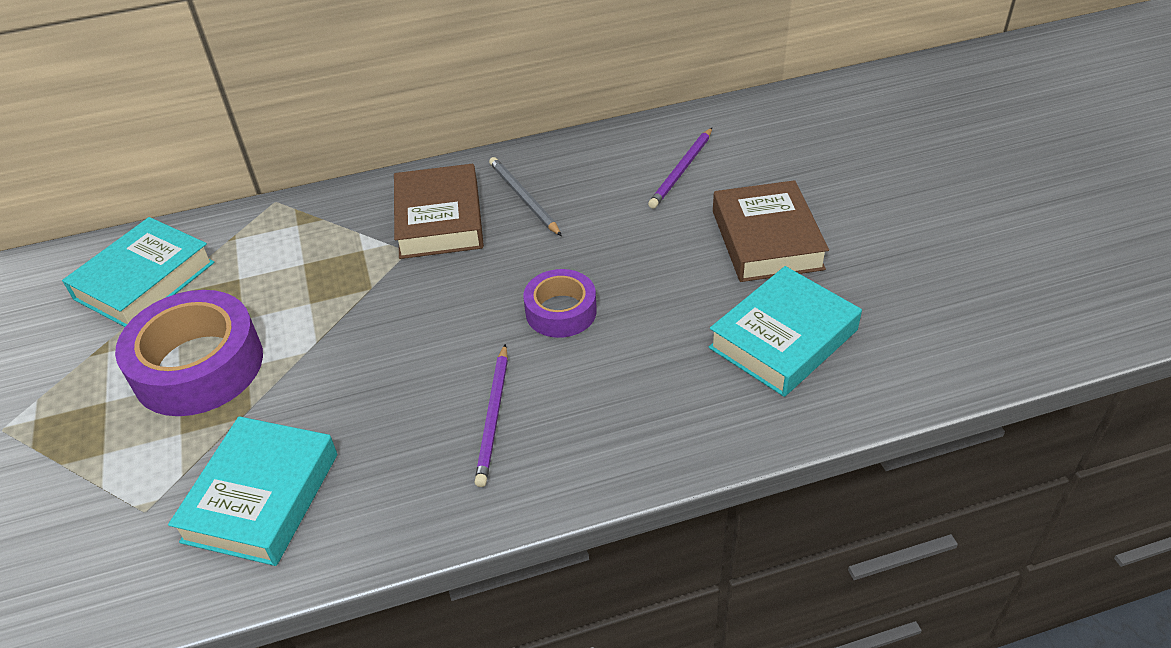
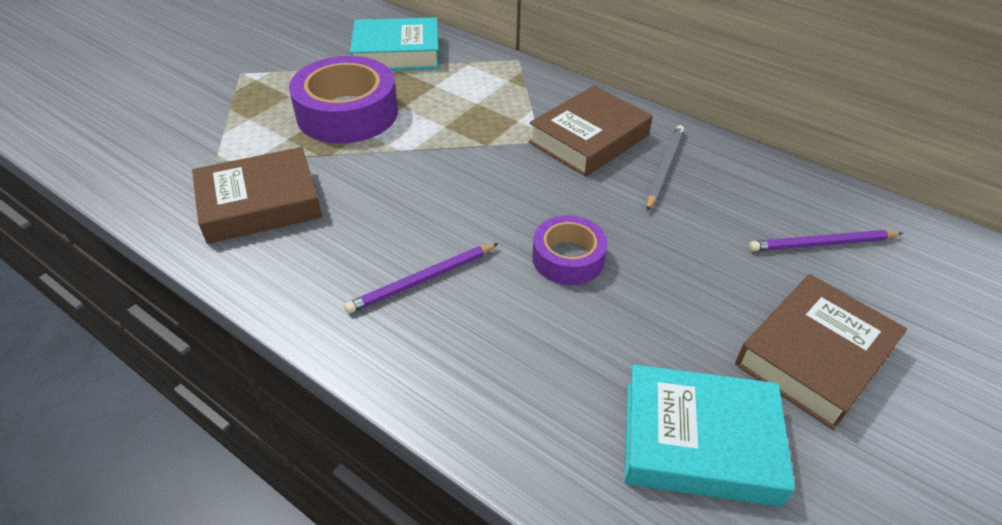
camera: 50 degrees right, 0 degrees up
turquoise book [168,416,337,566] -> brown book [192,147,322,244]

